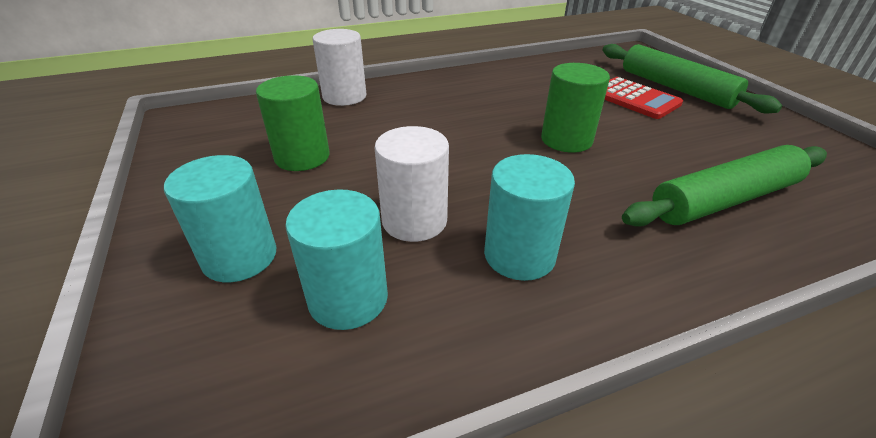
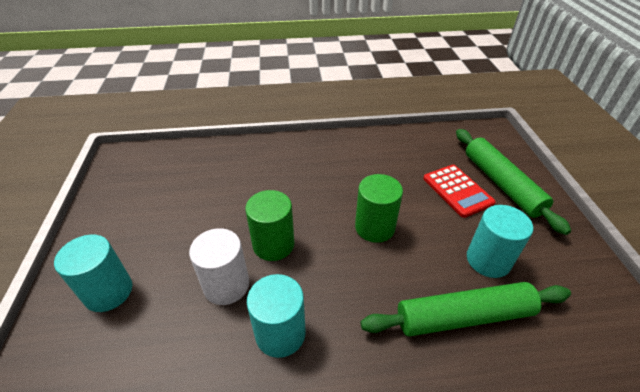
camera: 15 degrees right, 5 degrees up
green cylinder [256,75,330,171] -> green cylinder moved to [245,190,295,261]
turquoise cylinder [285,189,388,330] -> turquoise cylinder moved to [467,205,533,278]
white cylinder [313,29,367,106] -> none

